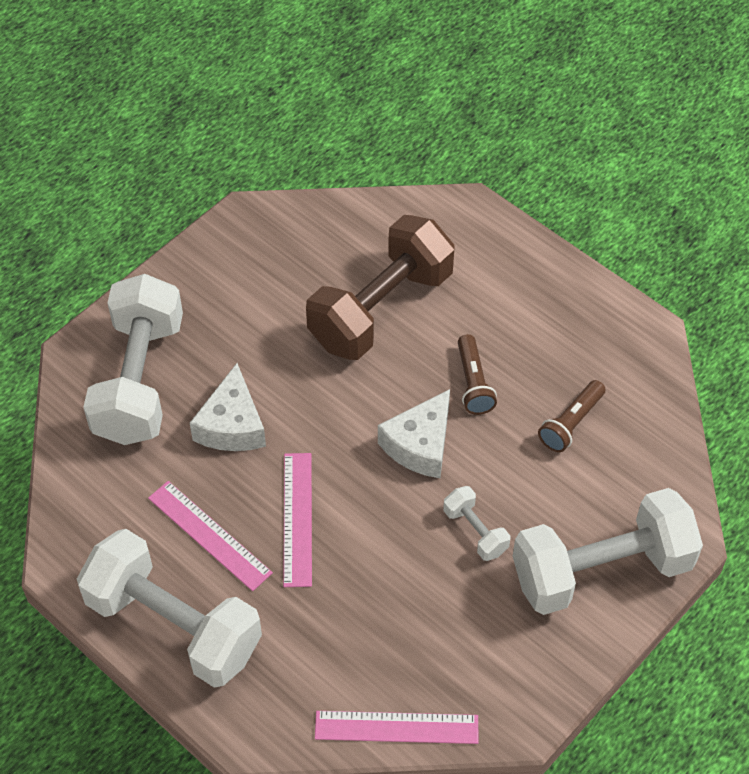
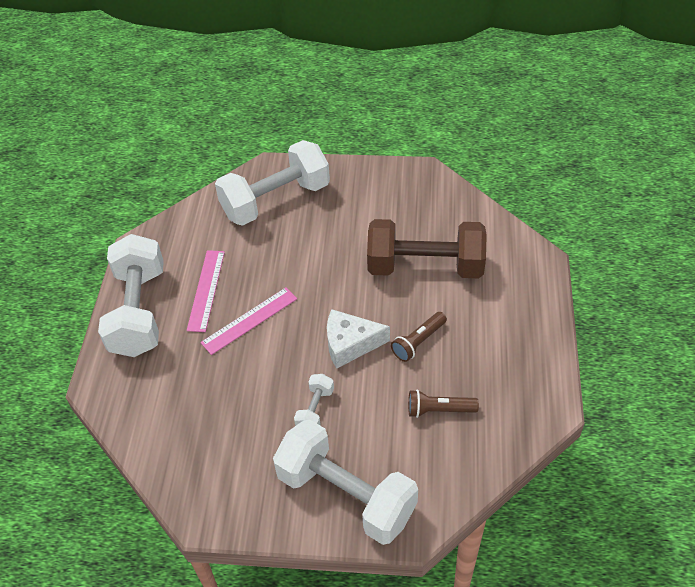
camera: 55 degrees right, 5 degrees down
white cheese [190,363,266,451] -> none
pink ruler [315,711,478,744] -> none

